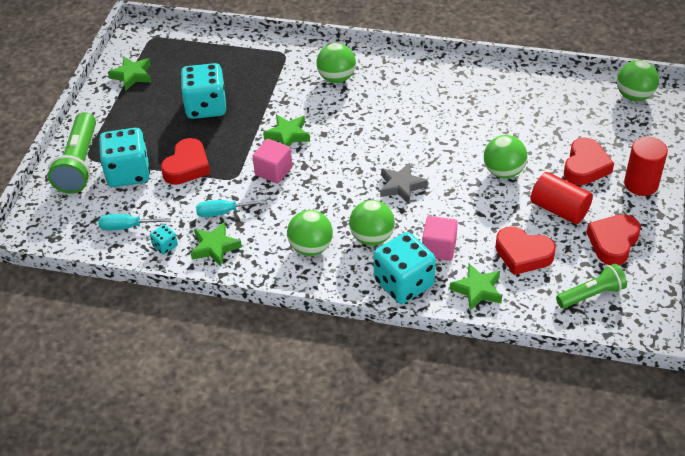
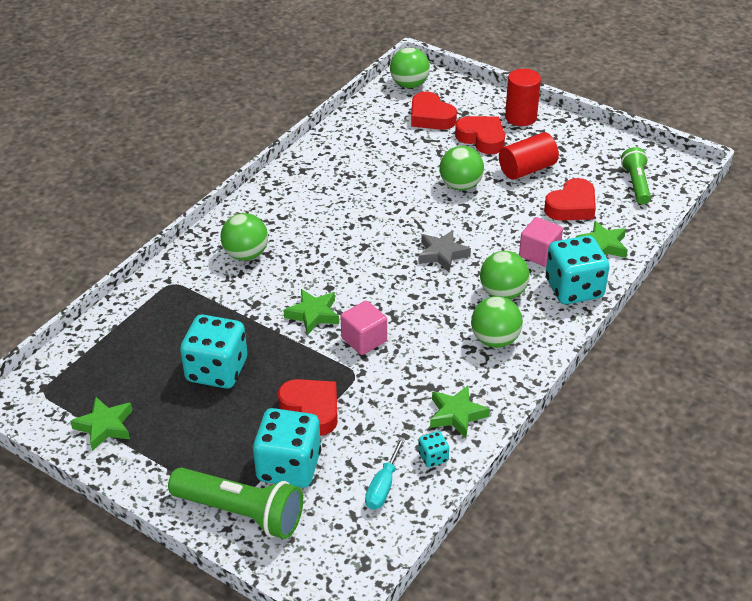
camera: 70 degrees left, 5 degrees down
turquoise screwdriver [196,199,267,217] -> none
red heart [586,214,641,265] -> red heart moved to [411,92,457,130]

